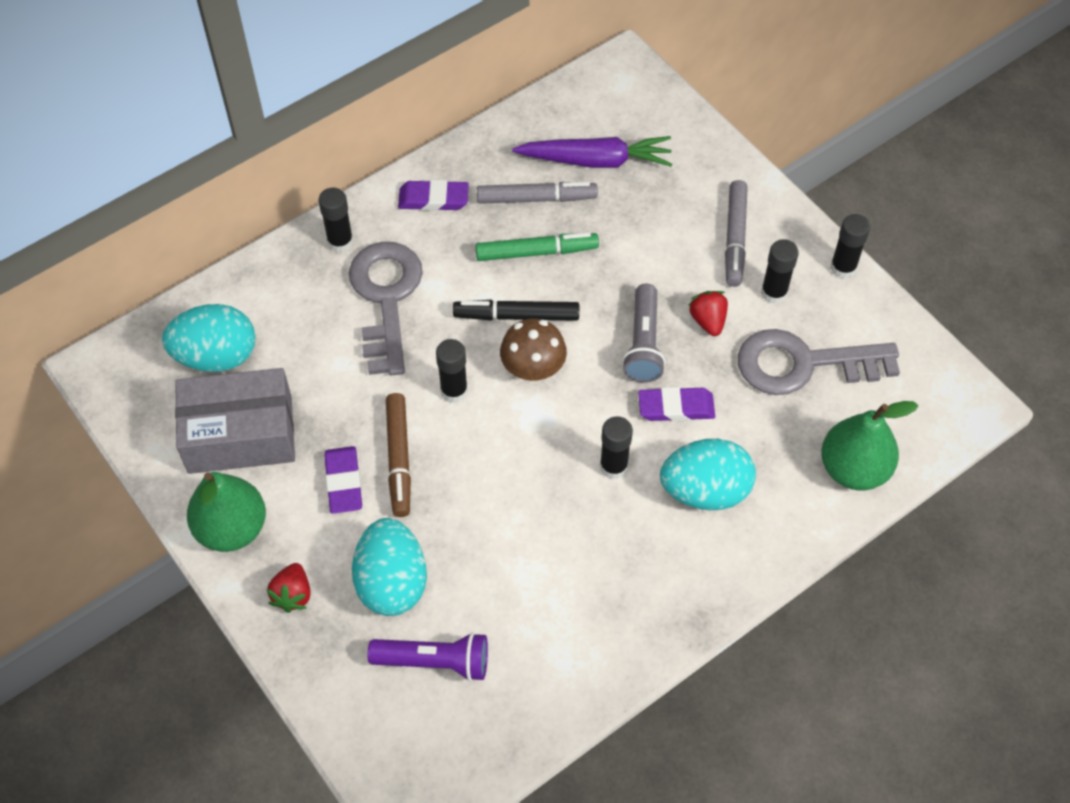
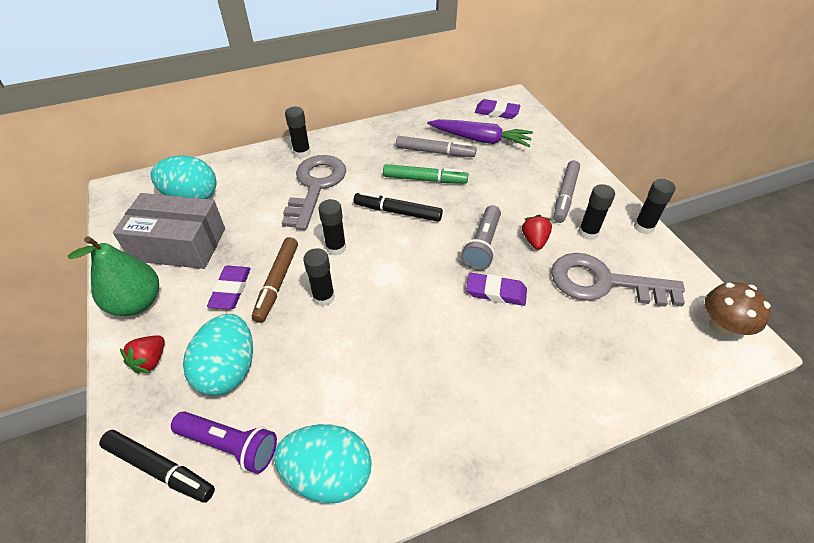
camera: 15 degrees right, 10 degrees down
purple eraser [398,180,469,211] -> purple eraser moved to [475,99,521,119]
brown mushroom [500,318,567,381] -> brown mushroom moved to [705,282,771,337]
black glue stick [600,416,633,479] -> black glue stick moved to [303,248,335,306]
turquoise egg [660,439,756,510] -> turquoise egg moved to [274,424,372,503]
green pear [821,401,918,491] -> none
none -> black marker [99,430,215,503]

